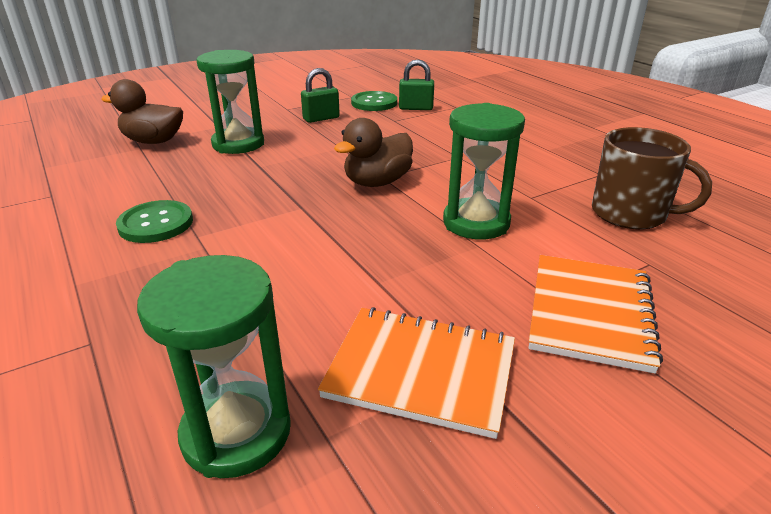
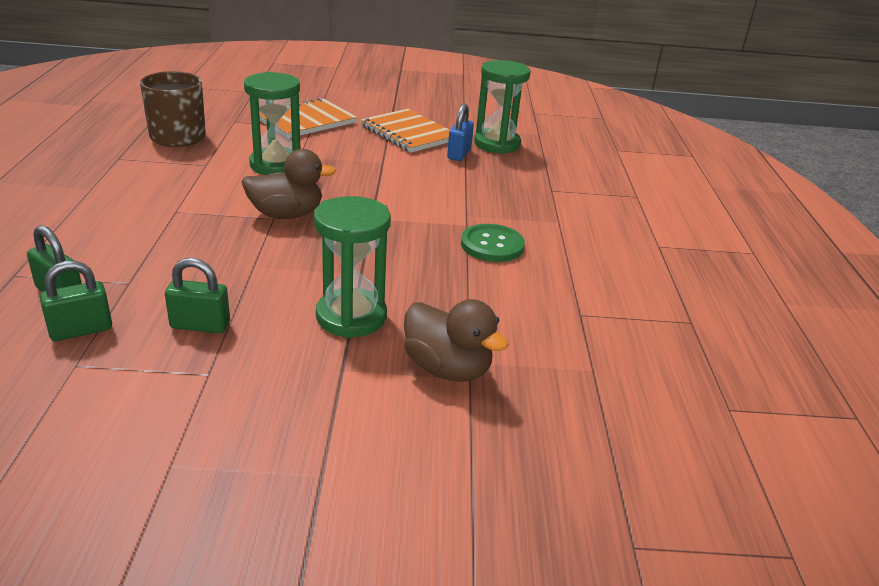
camera: 150 degrees left, 0 degrees up
green button [351,91,397,111] -> green padlock [40,261,112,341]
none -> blue padlock [447,103,474,161]

